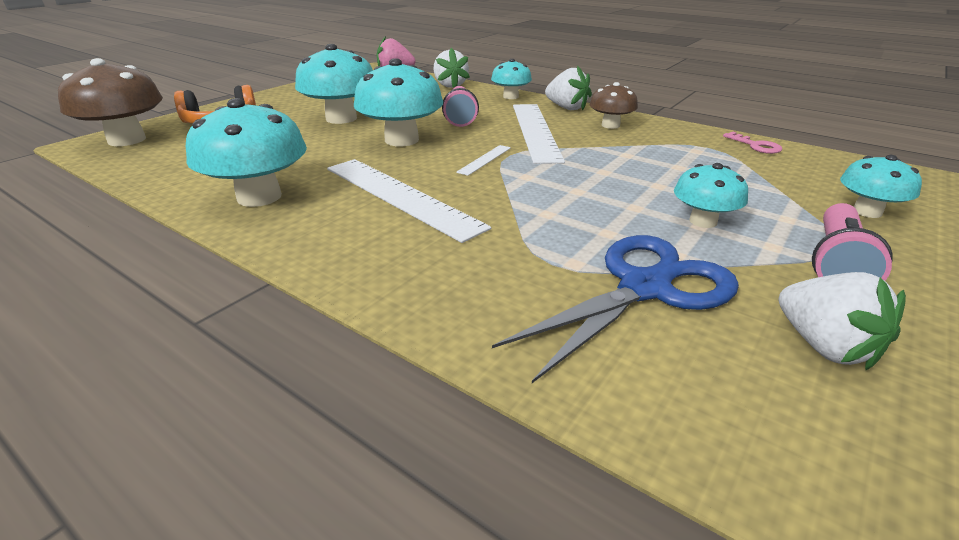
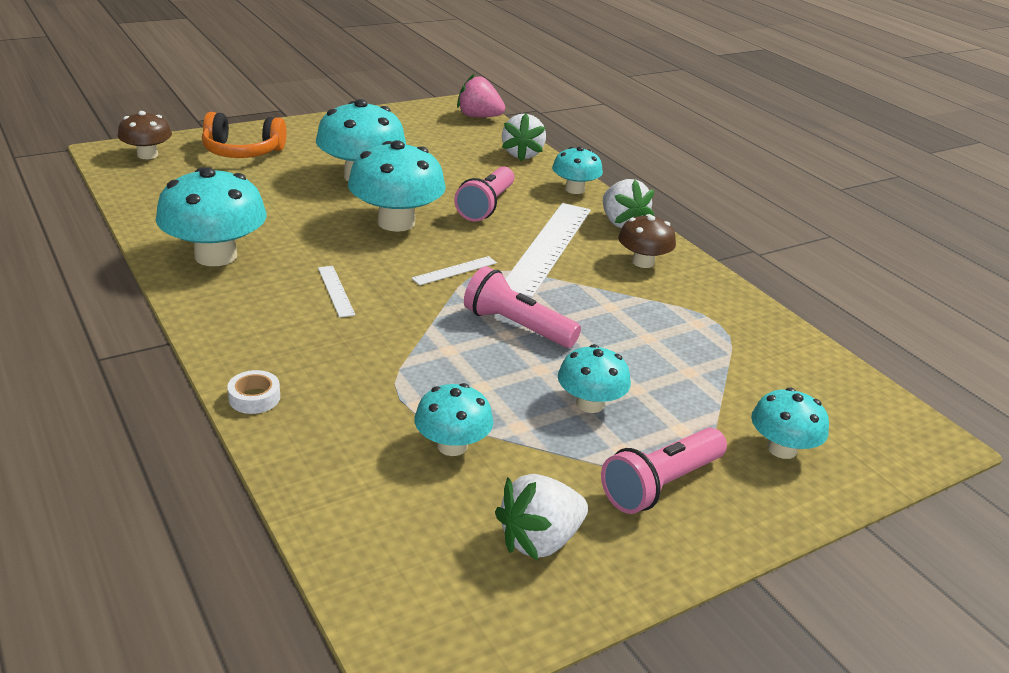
camera: 20 degrees right, 0 degrees up
brown mushroom [58,58,163,146] -> brown mushroom [118,111,172,159], size x0.58
white ruler [327,159,491,243] -> white ruler [318,266,355,318], size x0.44
blue scissors [492,235,739,383] -> turquoise mushroom [414,383,493,456]
pink key [723,132,782,154] -> none
white strawberry [779,272,906,370] -> white strawberry turned 60 degrees clockwise [495,474,588,560]
none -> white tape [227,370,280,414]
none -> pink flashlight [464,266,581,348]

